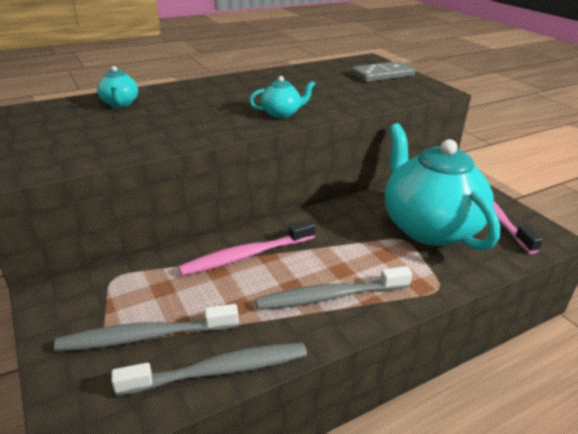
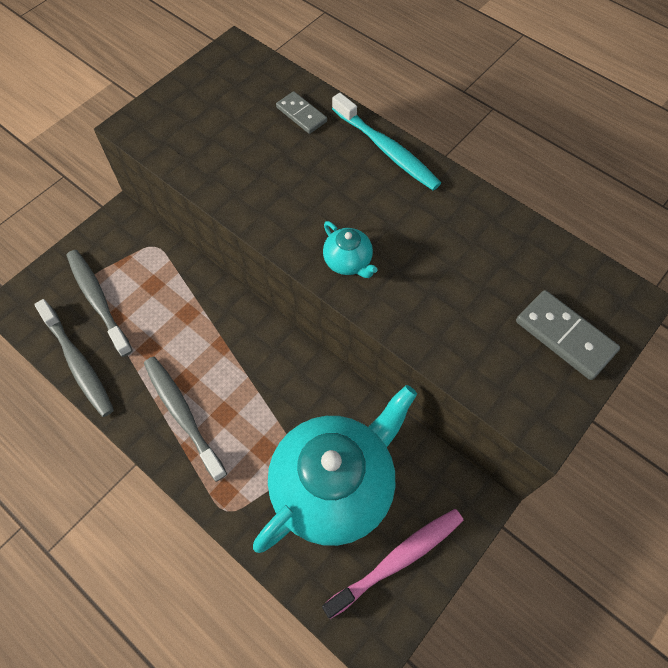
camera: 70 degrees right, 30 degrees up
turquoise teapot [97,66,138,107] -> grey domino [276,91,327,134]
pink toothbrush [178,220,316,276] -> none
none -> turquoise toothbrush [332,93,441,190]

